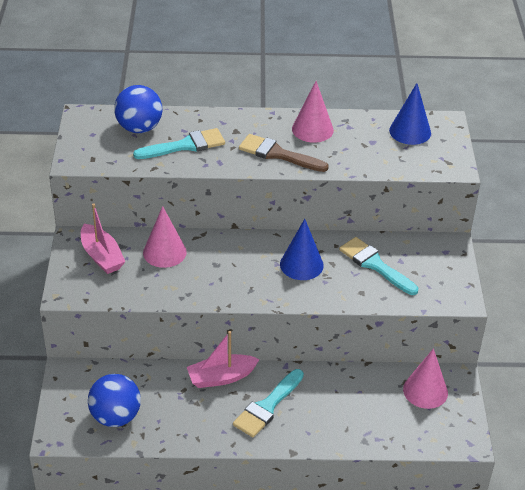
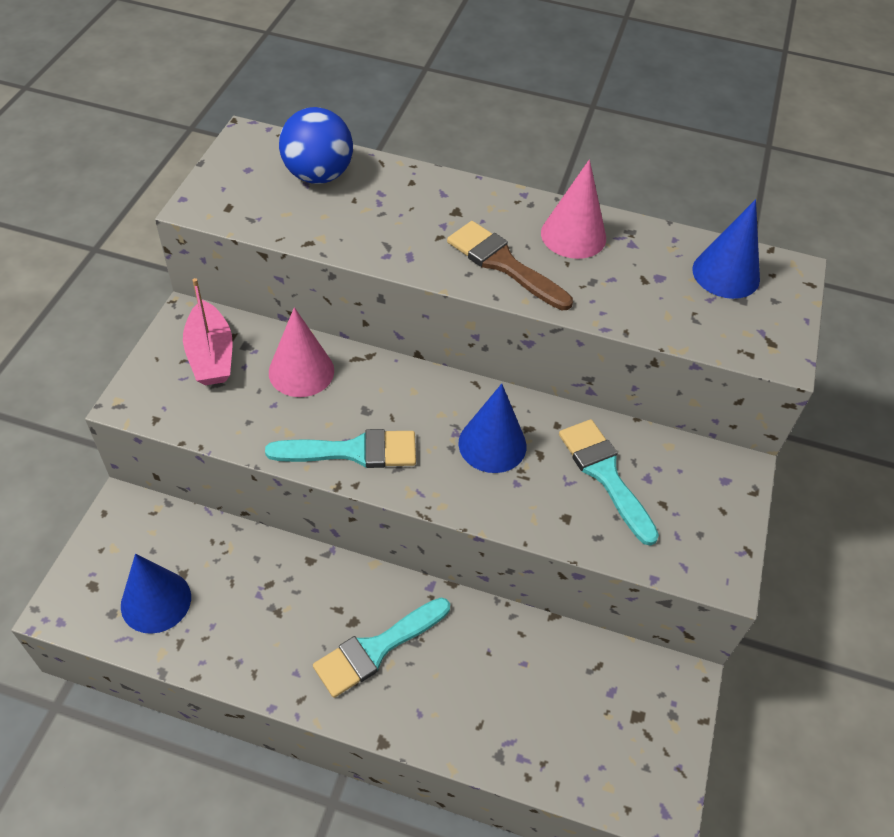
camera: 15 degrees right, 10 degrees up
blue ball [88,374,141,427] -> blue cone [121,554,191,634]
turquoise brush [133,128,225,159] -> turquoise brush moved to [265,429,416,468]
pink boat [187,331,260,388] -> none
pink cone [403,348,448,409] -> none

